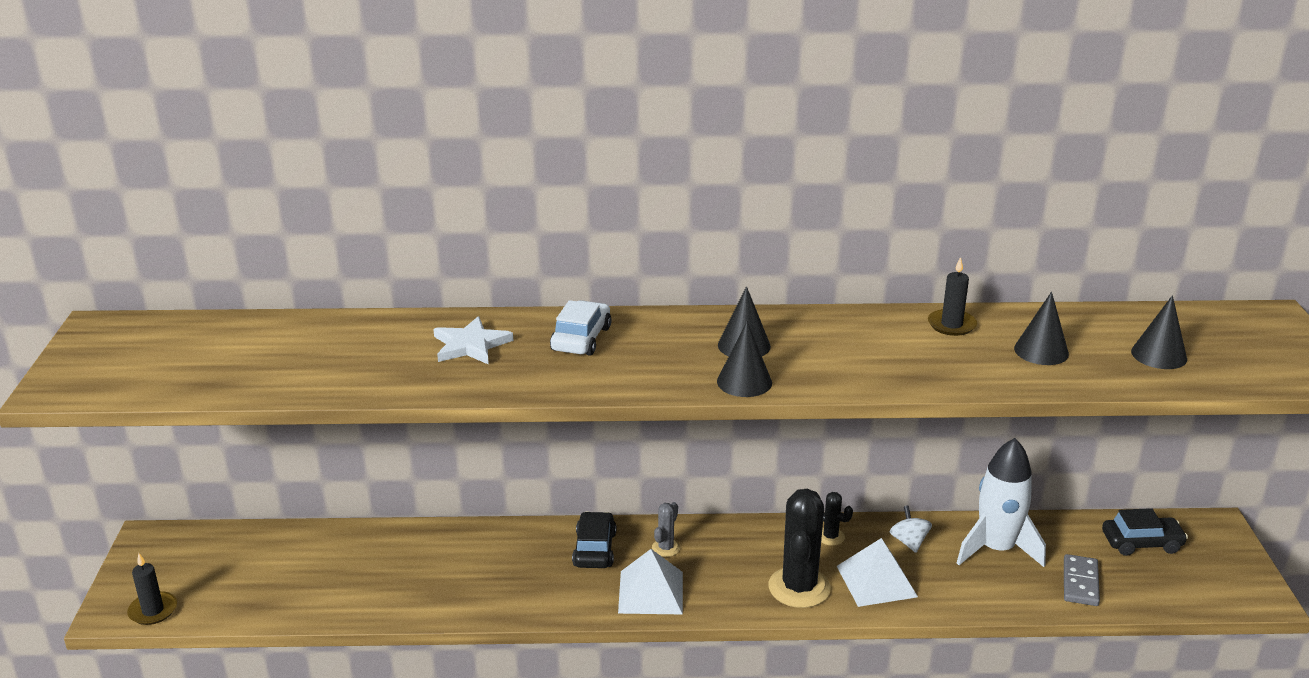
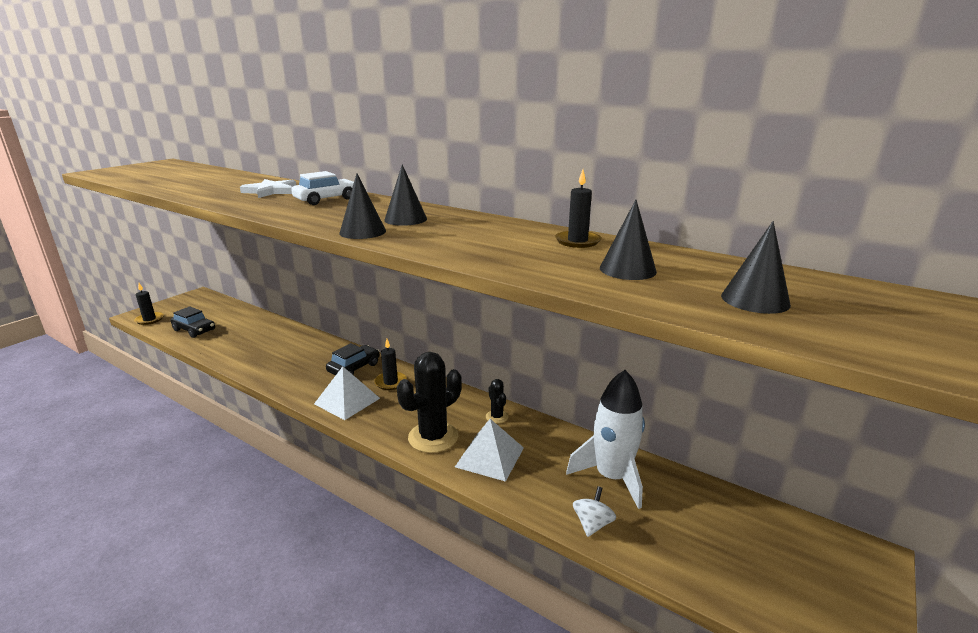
camera: 35 degrees right, 5 degrees down
grey cactus [652,502,680,557] -> black candle [374,339,407,390]
white spinning top [890,506,932,553] -> white spinning top moved to [573,486,616,537]
grey domino [1064,554,1100,606] -> none
black car [1102,508,1188,556] -> black car moved to [171,306,215,338]

